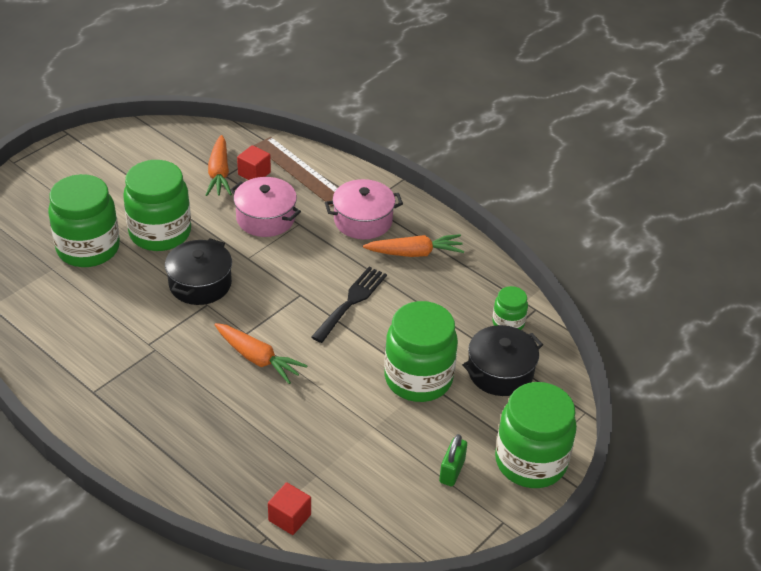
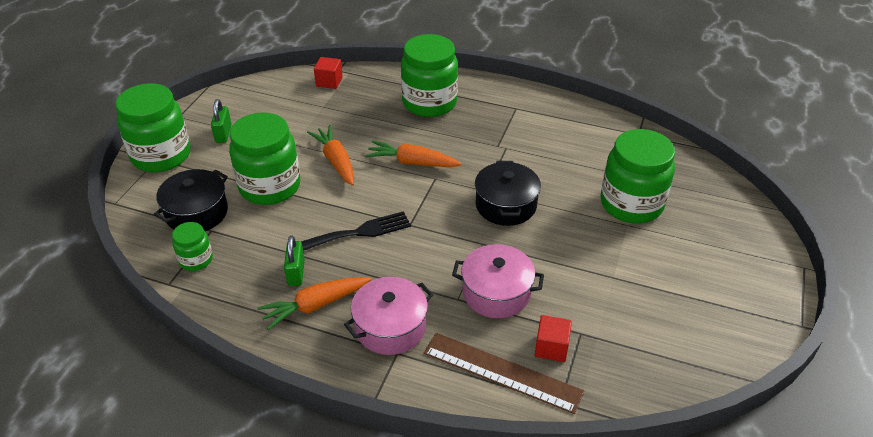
camera: 160 degrees right, 0 degrees up
green jar [123,160,191,251] -> green jar moved to [401,34,458,117]
orange carrot [206,135,232,196] -> orange carrot moved to [307,125,354,186]
black fork [311,267,387,343] -> black fork turned 120 degrees counterclockwise [301,211,411,251]
none -> green padlock [284,236,305,286]

